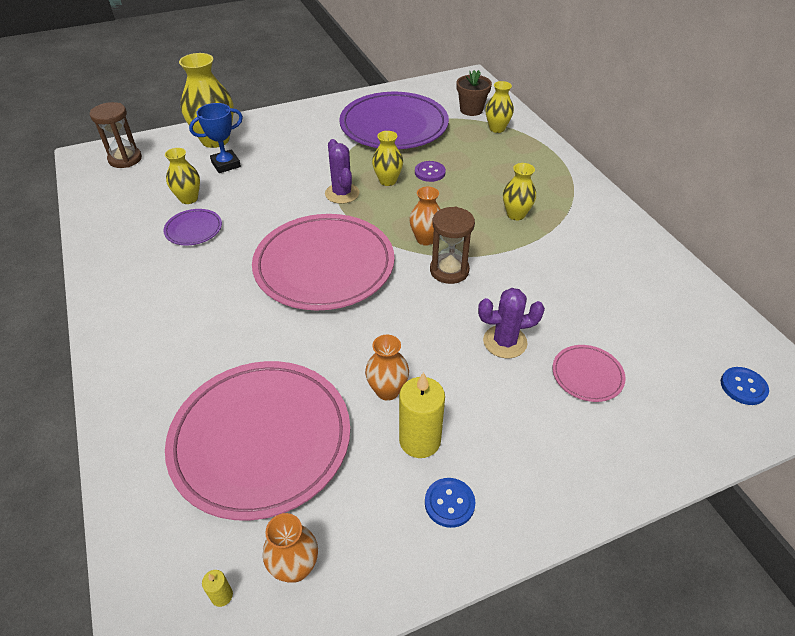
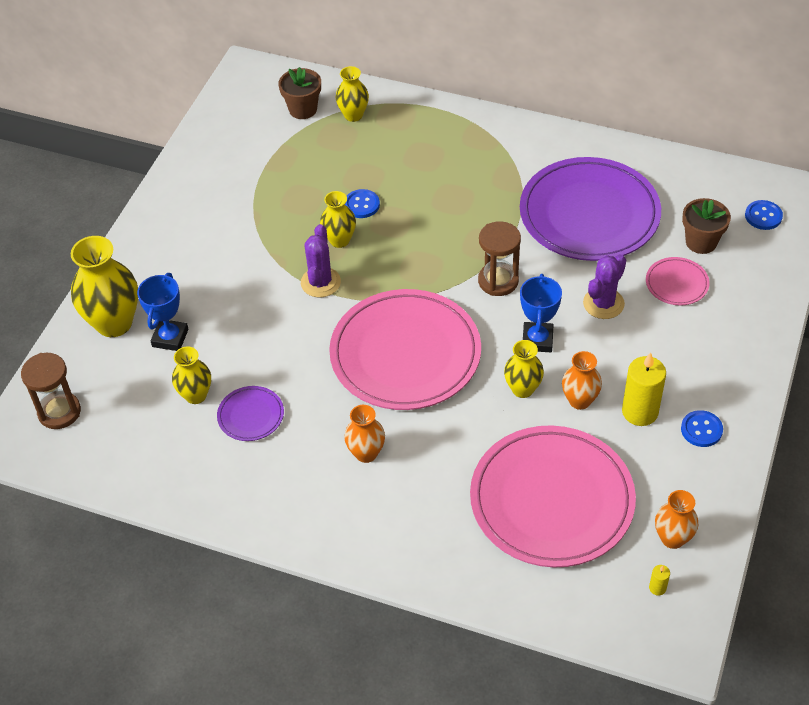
camera: 45 degrees left, 5 degrees up
purple cactus [325,139,359,204] -> purple cactus turned 75 degrees clockwise [301,224,341,297]
purple plate [339,92,449,149] -> purple plate moved to [520,157,661,261]
orange vase [409,187,441,246] -> orange vase moved to [344,405,385,463]
purple button [415,161,446,182] -> blue button [345,189,380,218]
yellow vase [503,163,536,220] -> yellow vase moved to [504,340,544,398]
none -> blue trophy [520,274,562,352]
none -> brown flower pot [682,198,731,254]

